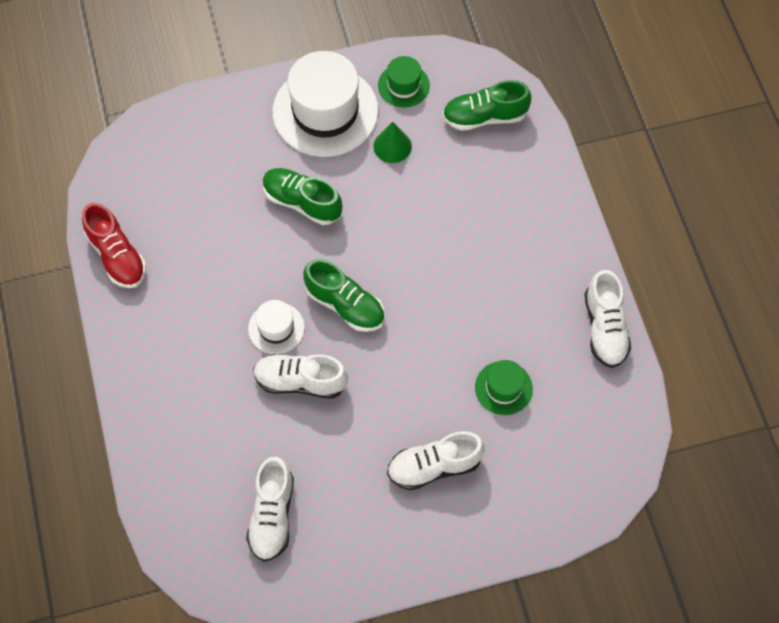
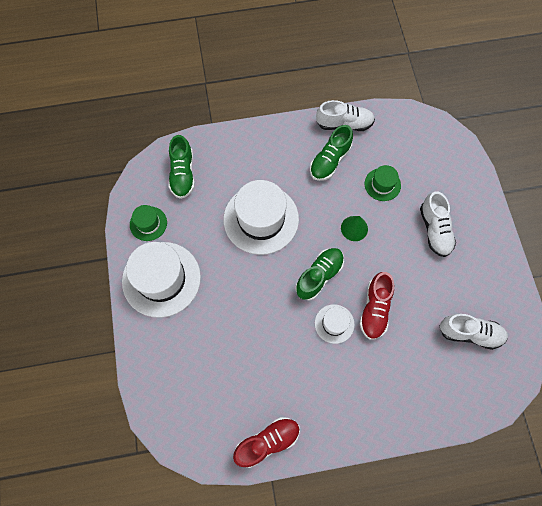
camera: 85 degrees left, 5 degrees up
white shoe [253,354,348,399] -> red shoe [360,272,394,340]
green shoe [263,168,342,225] -> green shoe moved to [310,125,353,181]
green cone [373,122,412,163] -> green cone moved to [341,216,368,241]
none -> white hat [223,180,299,255]

